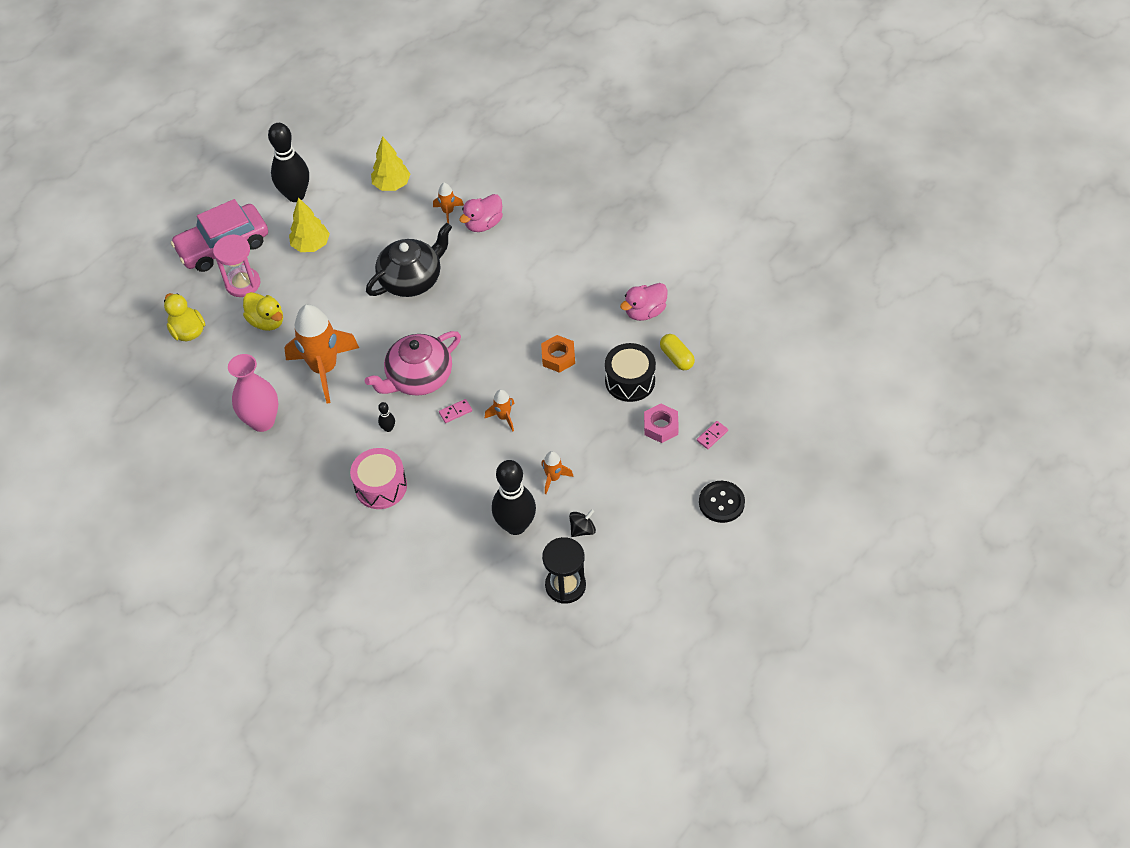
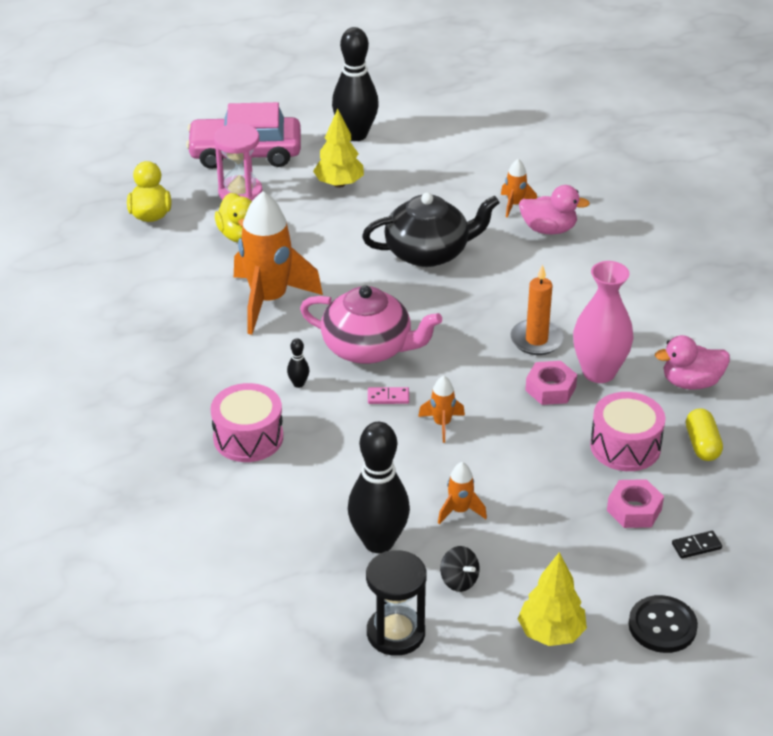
camera: 25 degrees right, 15 degrees down
pink vase [228,354,278,432] -> pink vase moved to [573,261,634,383]
pink teapot [365,331,461,396] -> pink teapot turned 150 degrees counterclockwise [300,285,442,364]
yellow tree [371,136,410,191] -> yellow tree moved to [518,552,587,646]
pink duck [459,194,503,232] -> pink duck turned 150 degrees counterclockwise [519,185,590,234]
orange nut [541,335,575,373] -> pink nut [525,361,577,405]
black spinning top [569,509,596,537] -> black spinning top turned 60 degrees clockwise [440,546,480,592]
black drum [605,343,656,402] -> pink drum [590,392,665,471]
pink domino [697,421,728,449] -> black domino [672,531,722,559]
none -> orange candle [510,264,564,355]

